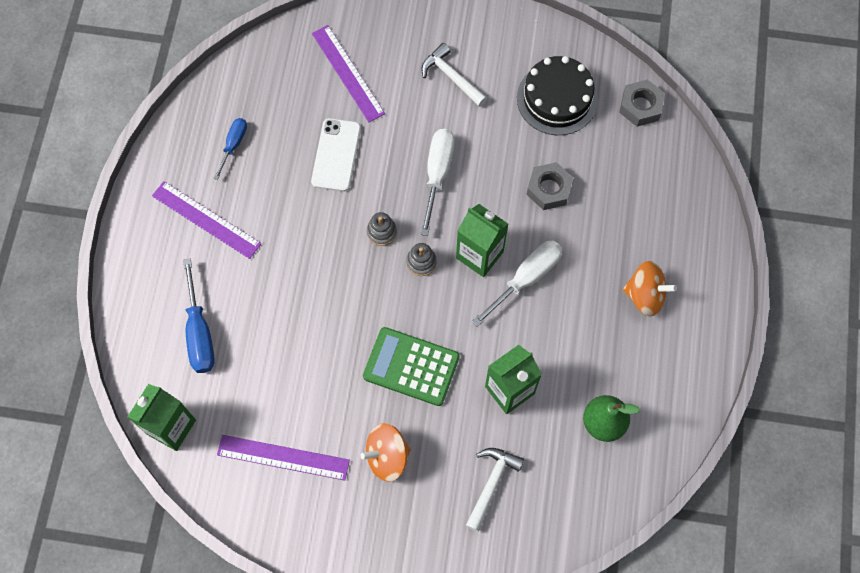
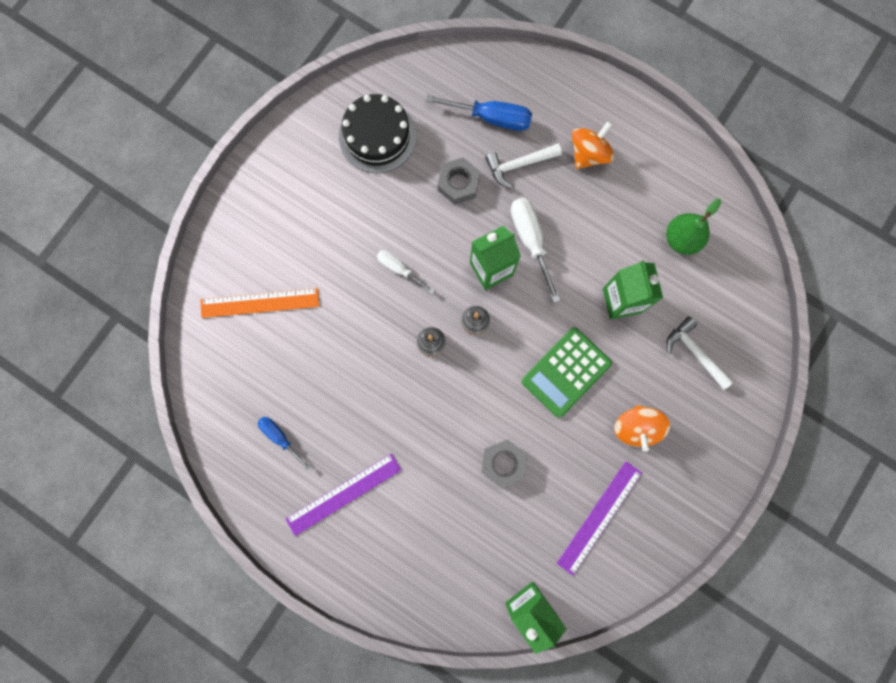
camera: 65 degrees left, 10 degrees up
blue screwdriver [183,258,215,373] -> blue screwdriver moved to [426,95,532,131]
white phone [311,118,361,192] -> none
purple ruler [312,25,385,122] -> orange ruler [201,288,319,318]
white screwdriver [420,129,455,236] -> white screwdriver [377,250,435,294], size x0.61
white hammer [421,43,487,107] -> white hammer moved to [485,144,562,189]
grey nut [619,79,665,127] -> grey nut moved to [482,440,527,488]

